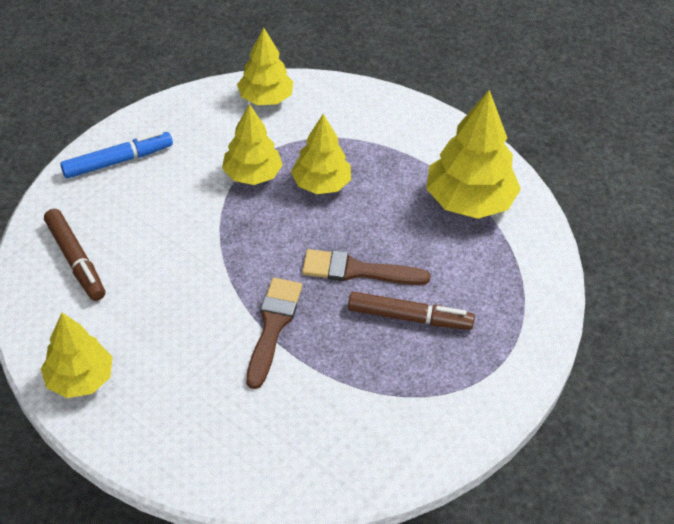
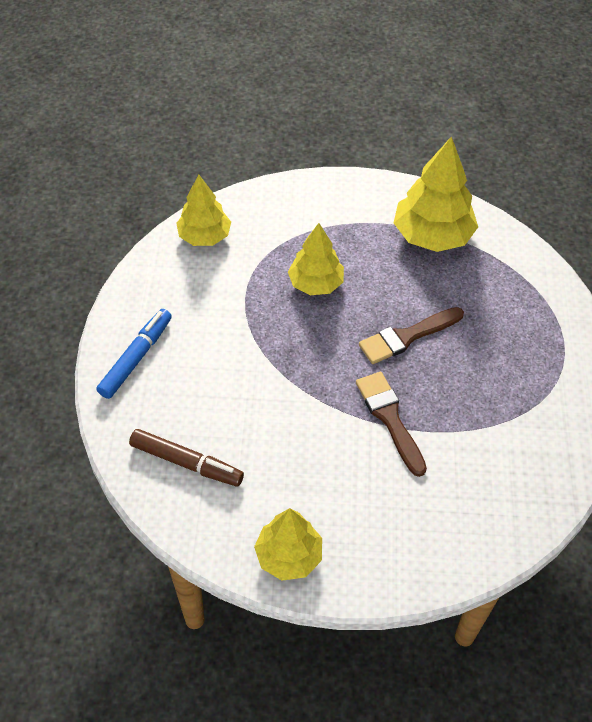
camera: 35 degrees left, 5 degrees up
yellow tree [222,104,283,185] -> none
brown marker [348,292,475,330] -> none

